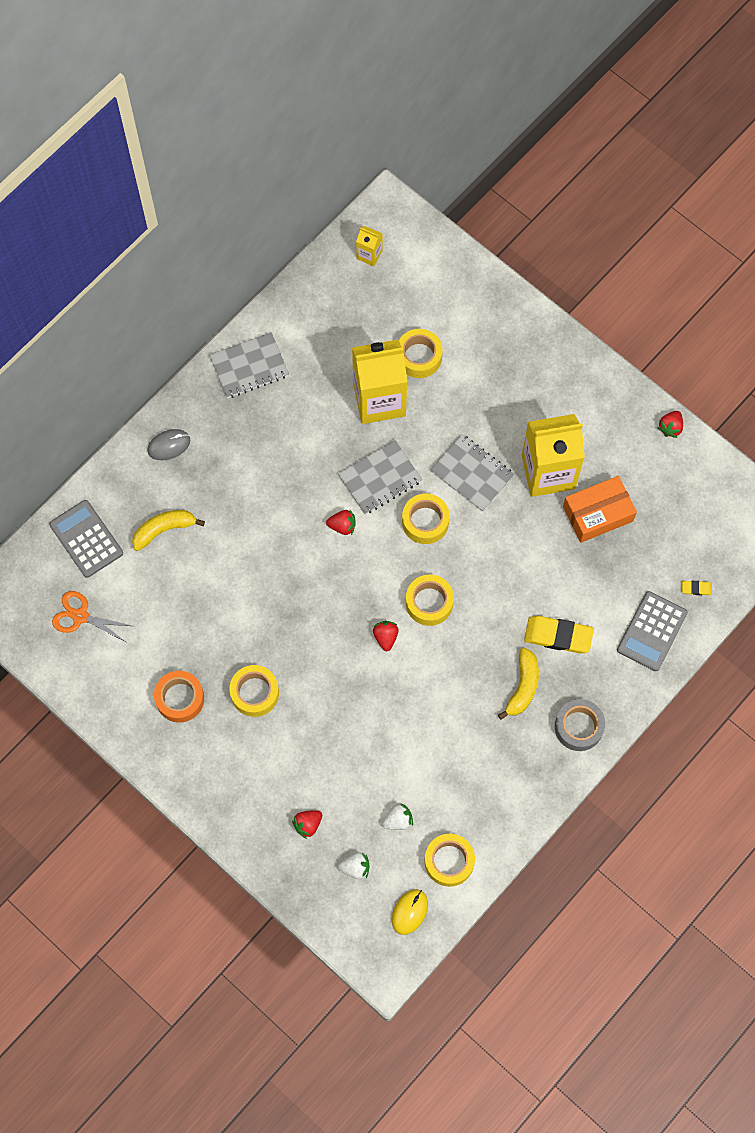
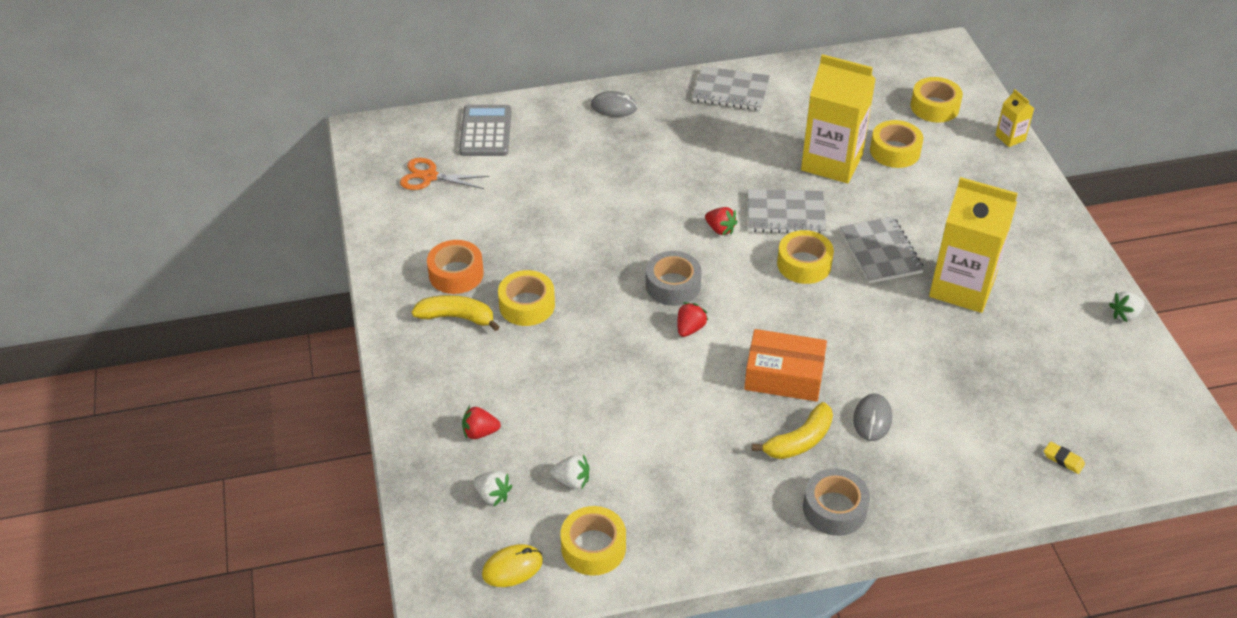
camera: 35 degrees right, 25 degrees down
orange scissors [52,591,132,643] -> orange scissors turned 45 degrees counterclockwise [400,158,489,190]
yellow banana [132,510,205,551] -> yellow banana moved to [412,295,500,331]
yellow carton [356,226,383,267] -> yellow carton moved to [995,89,1035,147]
yellow tape [406,575,454,626] -> yellow tape moved to [910,77,963,123]
yellow eraser [524,616,594,654] -> grey mouse [853,394,892,441]
orange box [563,476,637,543] -> orange box moved to [744,329,827,402]
grey calculator [617,591,688,671] -> none
red strawberry [658,411,683,438] -> white strawberry [1109,291,1145,322]
none -> grey tape [646,251,702,306]

